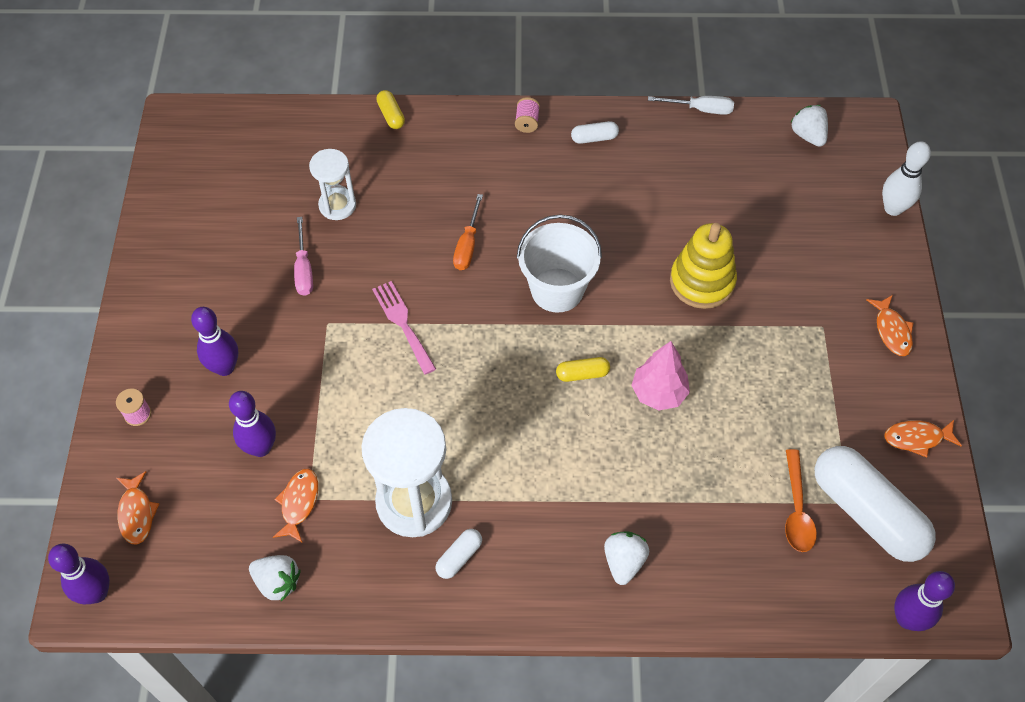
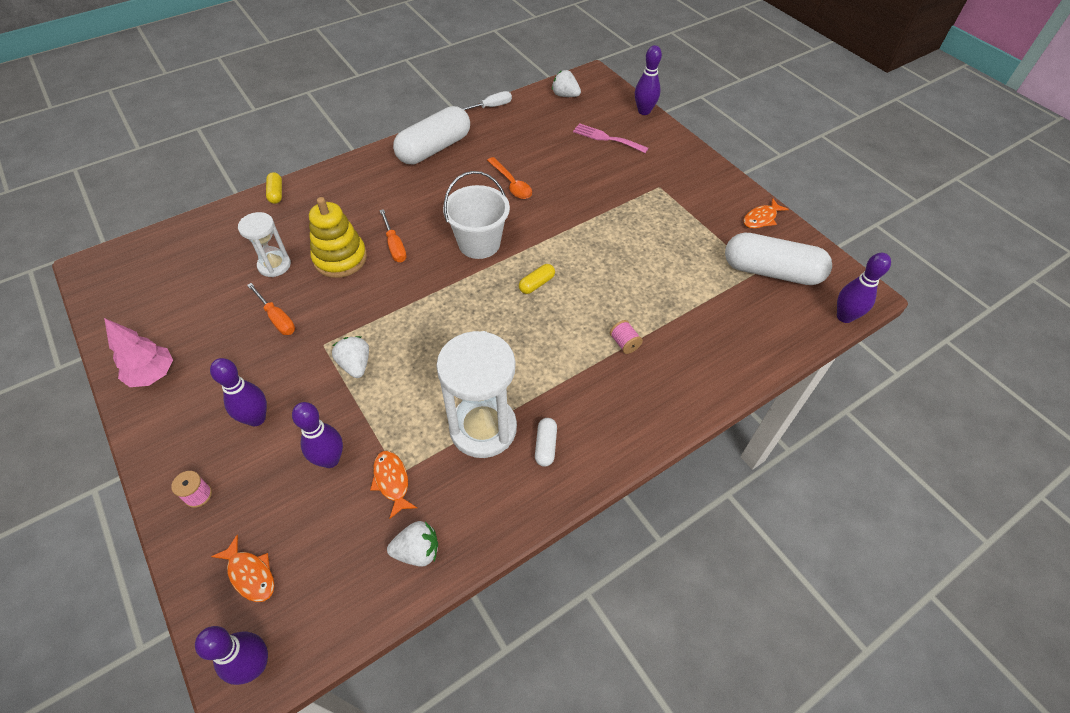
camera: 35 degrees left, 5 degrees down
pink screwdriver [294,217,313,296] -> orange screwdriver [247,283,295,335]
pink fork [372,281,436,375] -> pink fork moved to [573,123,648,153]
yellow capsule [376,90,405,129] -> yellow capsule turned 45 degrees clockwise [266,172,282,204]
pink spool [515,97,540,133] -> pink spool moved to [610,320,643,354]
white capsule [571,121,619,144] -> white capsule [393,106,470,164], size x2.37
white strawberry [604,531,649,585] -> white strawberry moved to [332,336,369,378]
pink tree [631,341,690,411] -> pink tree moved to [104,318,173,387]
yellow stacking toy [670,223,737,309] -> yellow stacking toy moved to [309,197,367,278]
orange spoon [785,449,817,552] -> orange spoon moved to [487,157,532,199]
orange fish [867,295,913,356] -> none
white bowling pin [882,141,931,216] -> purple bowling pin [635,45,662,115]

